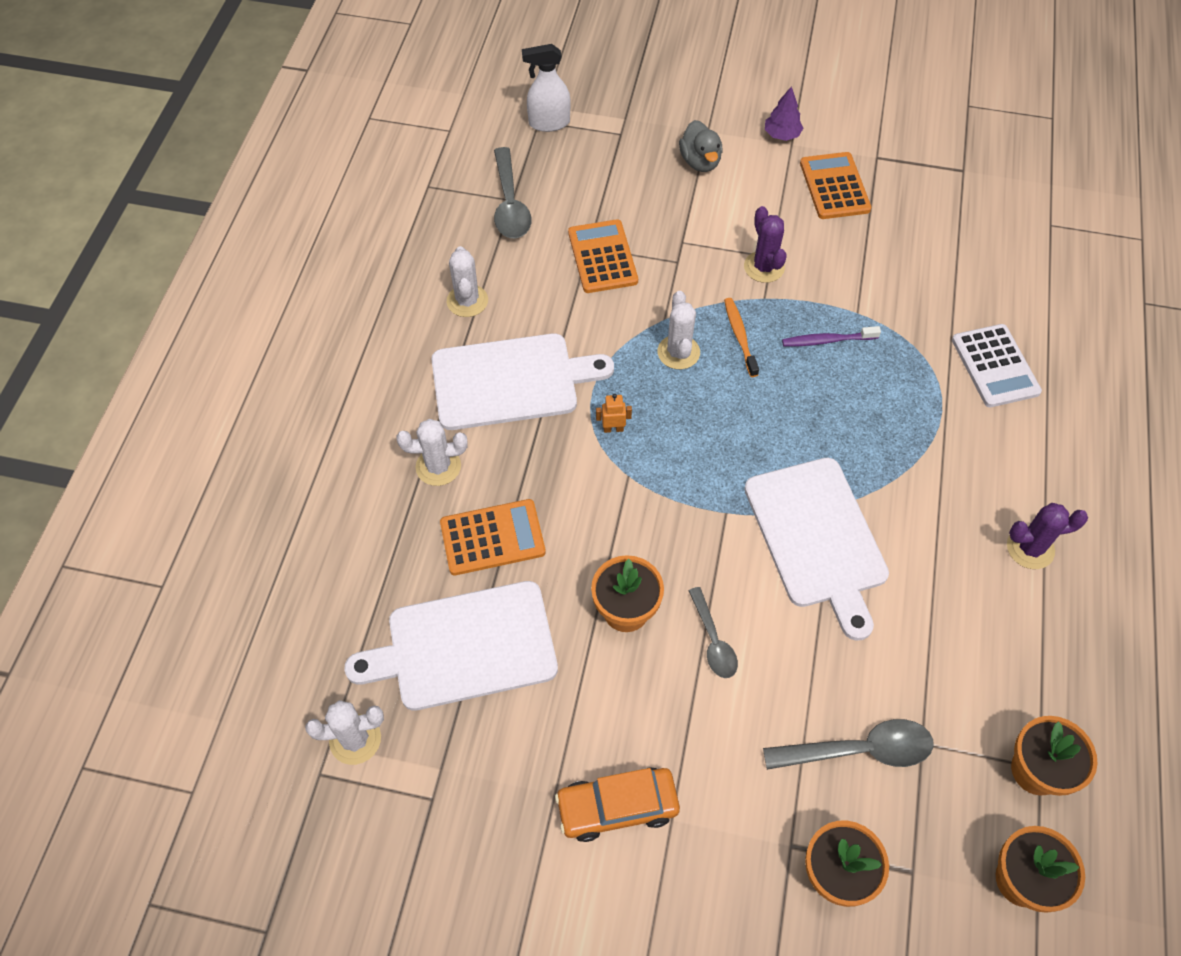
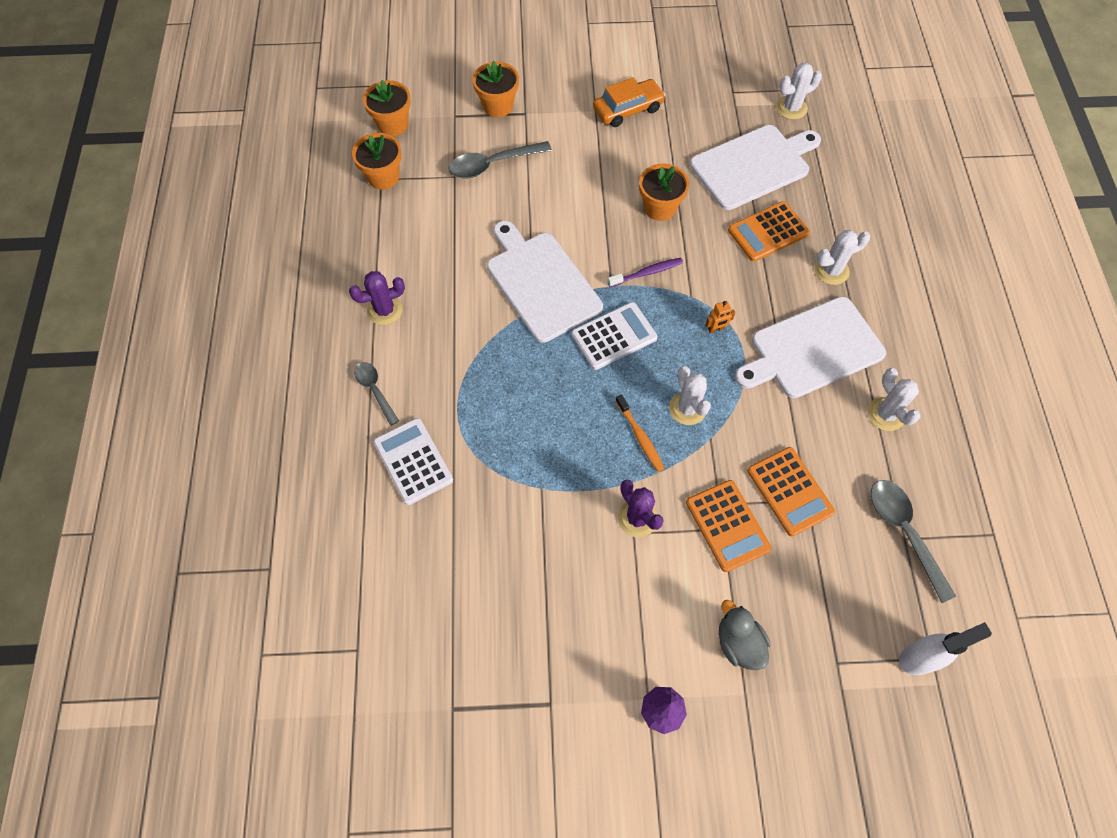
camera: 165 degrees right, 5 degrees up
grey spoon [688,587,738,678] -> grey spoon moved to [354,362,399,426]
purple toothbrush [782,326,881,346] -> purple toothbrush moved to [608,258,683,287]
orange calculator [800,152,872,219] -> orange calculator moved to [686,480,772,572]
none -> white calculator [571,302,658,370]

